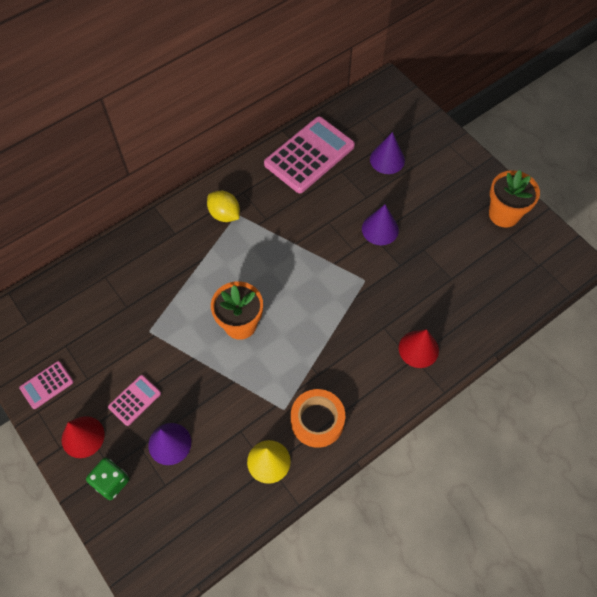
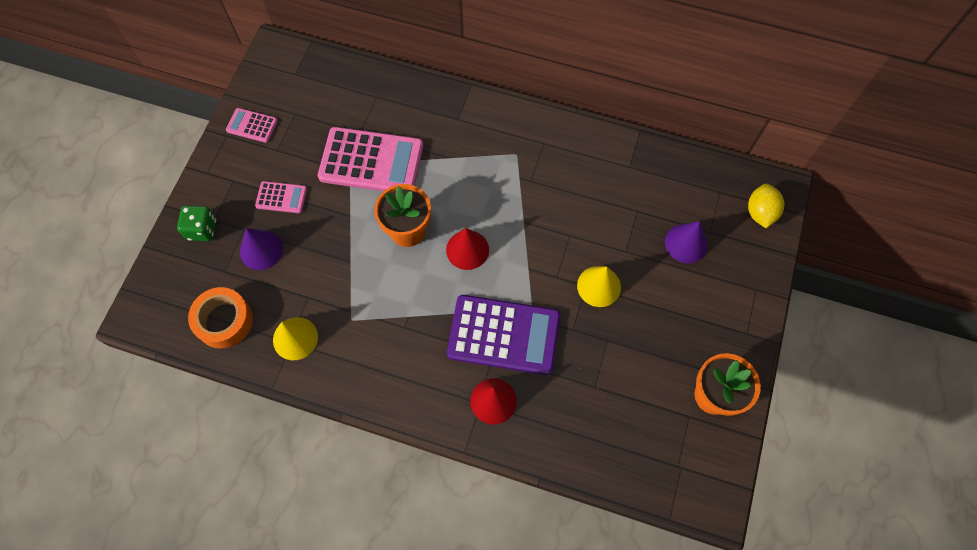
camera: 55 degrees right, 5 degrees up
red cone [62,416,105,458] -> red cone moved to [446,228,489,270]
yellow lemon [207,191,240,222] -> yellow lemon moved to [748,184,784,228]
pink calculator [264,117,355,193] -> pink calculator moved to [318,127,423,191]
orange tape [291,389,345,448] -> orange tape moved to [188,287,253,348]
purple cone [362,205,399,245] -> yellow cone [577,266,621,307]
none -> purple calculator [447,295,560,375]

